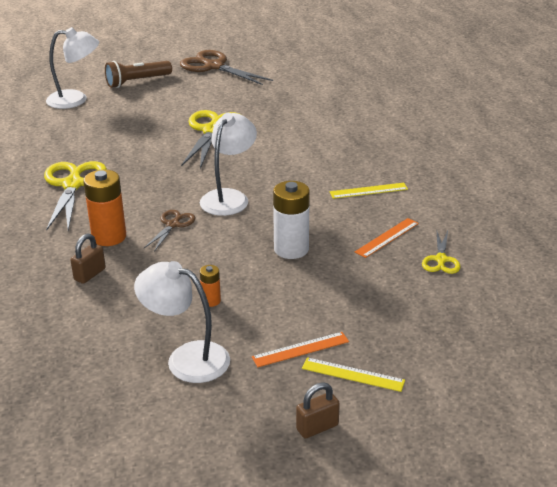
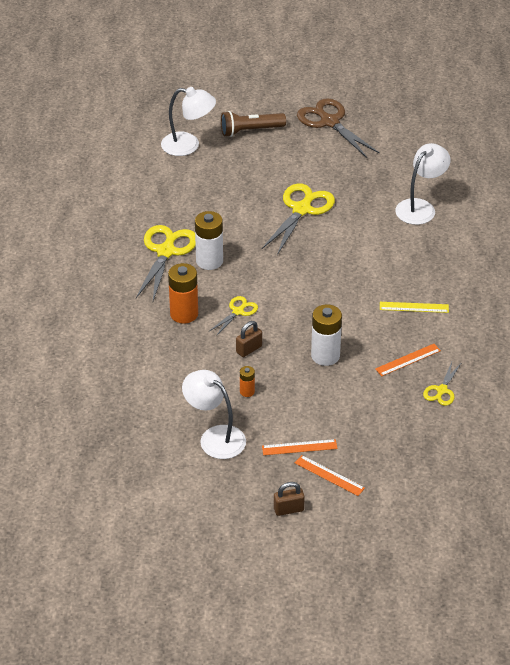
camera: 15 degrees right, 10 degrees up
brown padlock [71,234,106,284] -> brown padlock moved to [236,321,262,357]
brown scissors [144,210,195,252] -> yellow scissors [208,296,258,336]
white lamp [200,113,257,216] -> white lamp moved to [395,143,451,225]
yellow ruler [302,357,405,392] -> orange ruler [295,455,365,496]
none -> white battery [195,211,223,270]

